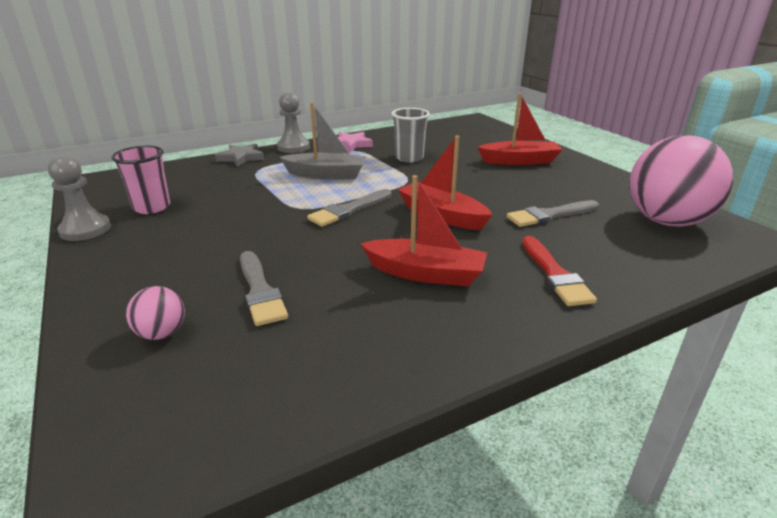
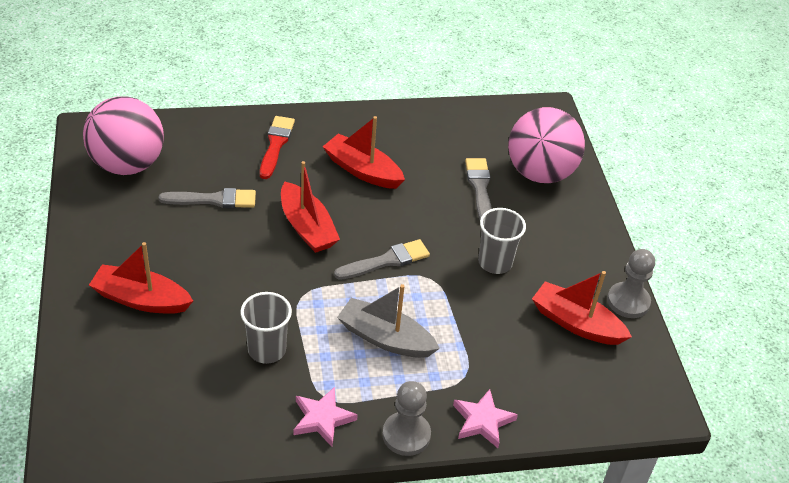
camera: 165 degrees left, 15 degrees up
pink cup [112,146,170,214] -> red boat [532,271,632,345]
pink ball [126,286,185,340] -> pink ball [508,107,585,183], size x2.35
grey star [215,144,264,167] -> pink star [453,389,518,448]
none -> grey cup [478,208,526,274]

